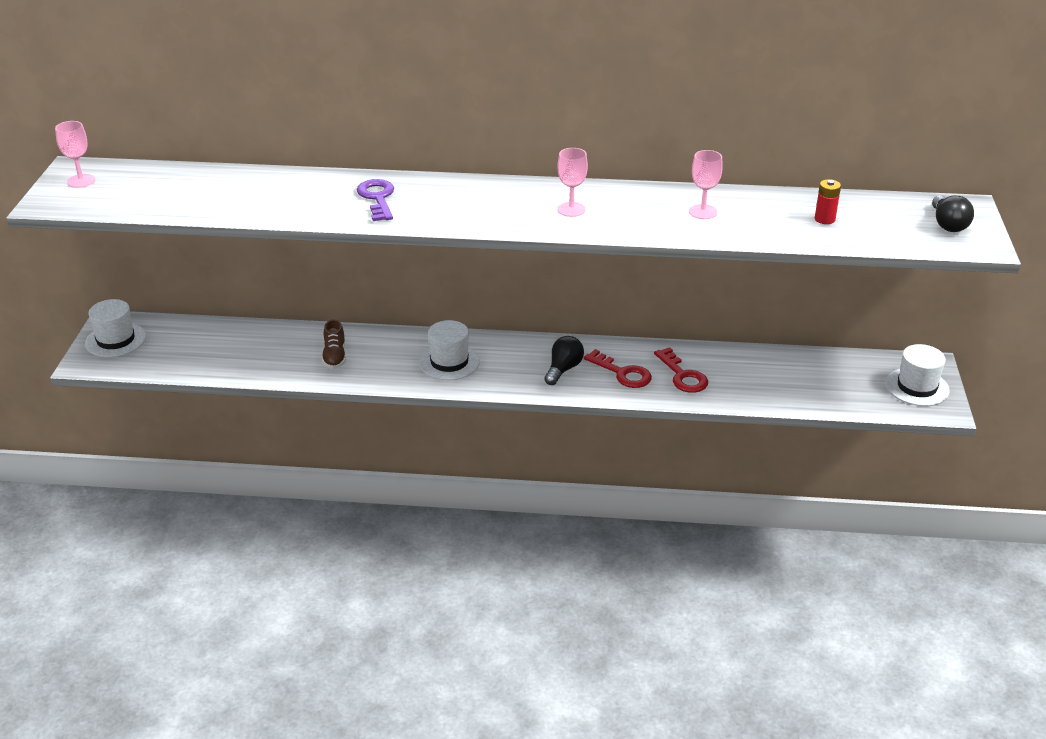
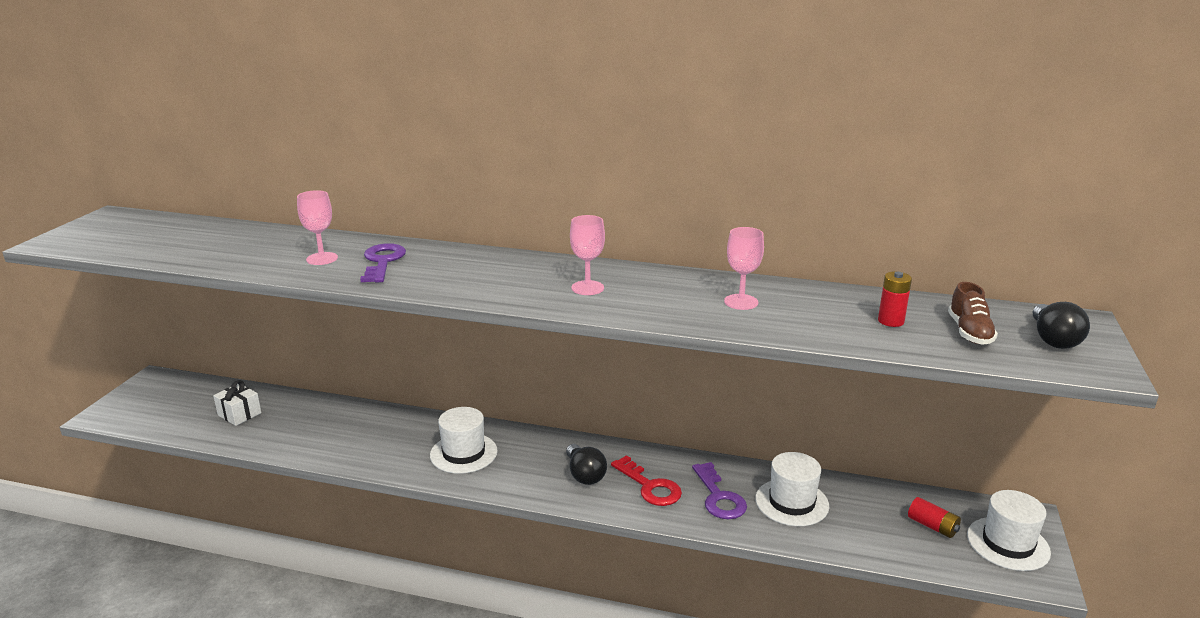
camera: 10 degrees right, 10 degrees down
pink goblet [55,121,95,188] -> pink goblet moved to [297,190,338,265]
white hat [85,299,146,357] -> white hat moved to [755,452,829,526]
brown shoe [322,319,346,369] -> brown shoe moved to [948,282,998,345]
black light bulb [544,336,584,385] -> black light bulb turned 120 degrees clockwise [566,444,607,485]
red key [654,347,708,393] -> purple key [692,462,747,519]
none -> white gift [213,380,261,426]
none -> red battery [908,497,961,538]

